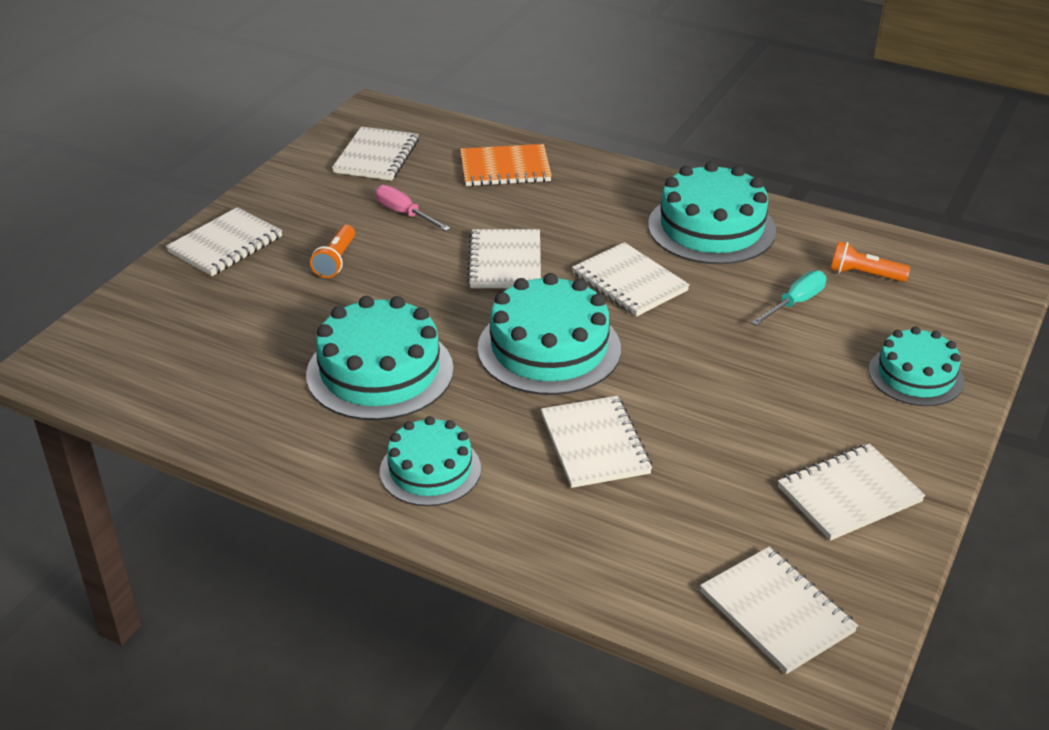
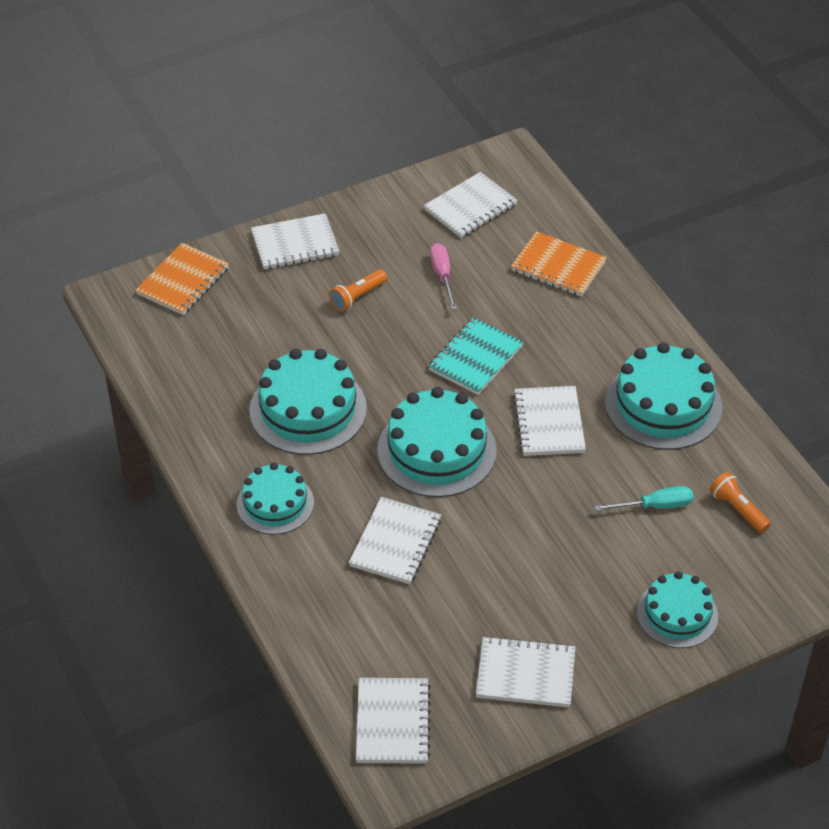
camera: 35 degrees right, 10 degrees up
white notebook [467,229,541,288] -> turquoise notebook [428,317,523,395]
none -> orange notebook [135,243,229,315]

